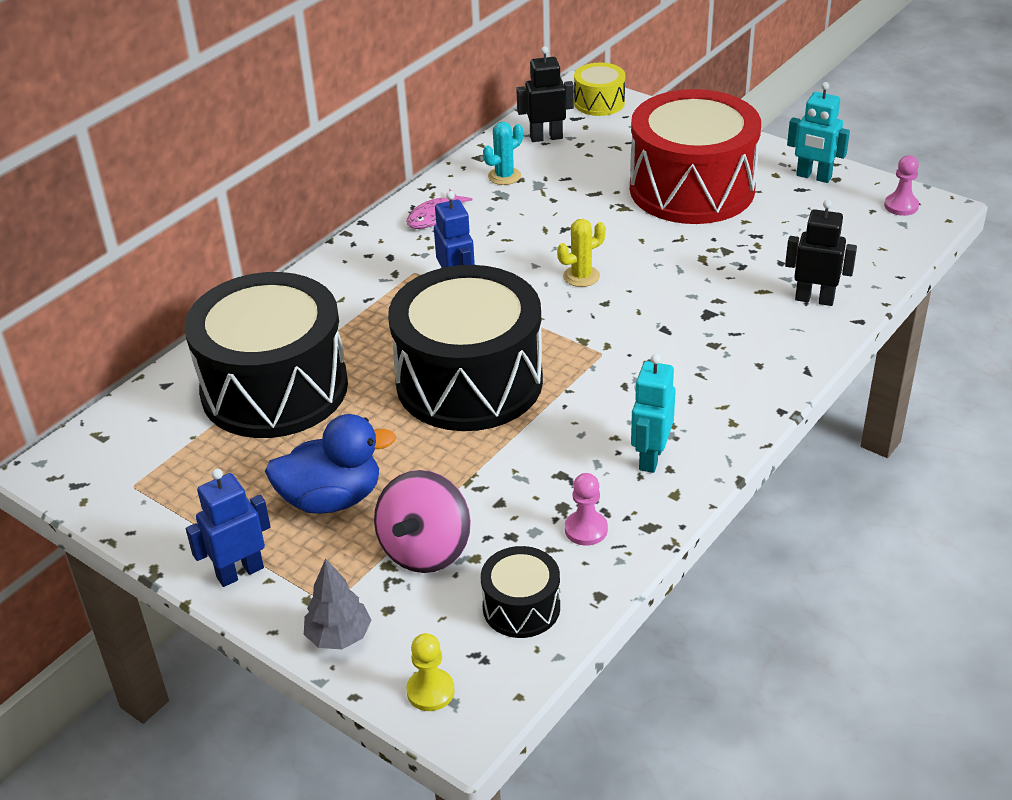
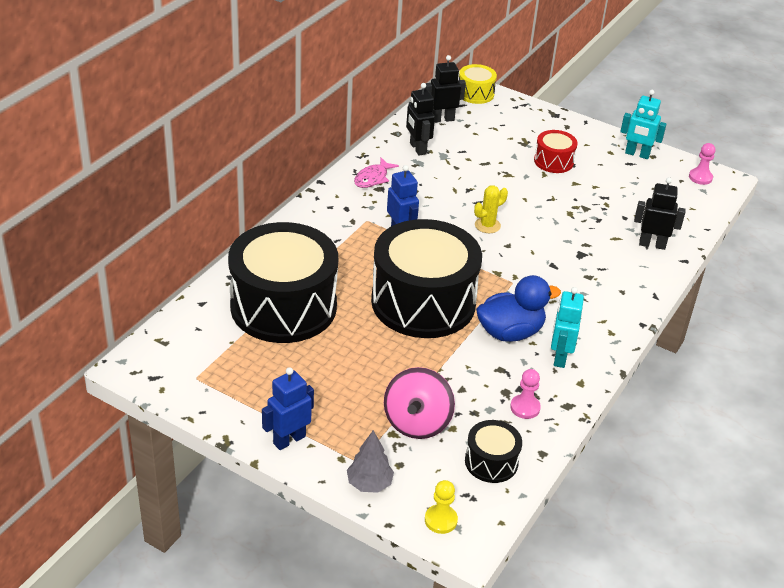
camera: 10 degrees left, 0 degrees up
blue duck [265,414,396,514] -> blue duck moved to [476,275,561,342]
turquoise cactus [483,122,523,185] -> black robot [406,83,435,156]
red drum [630,89,761,224] -> red drum [534,130,578,173], size x0.45

